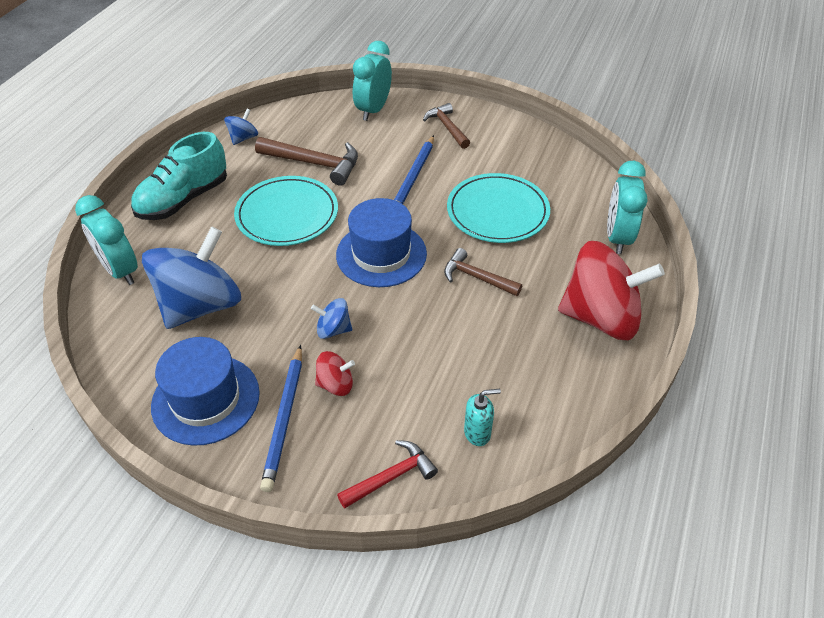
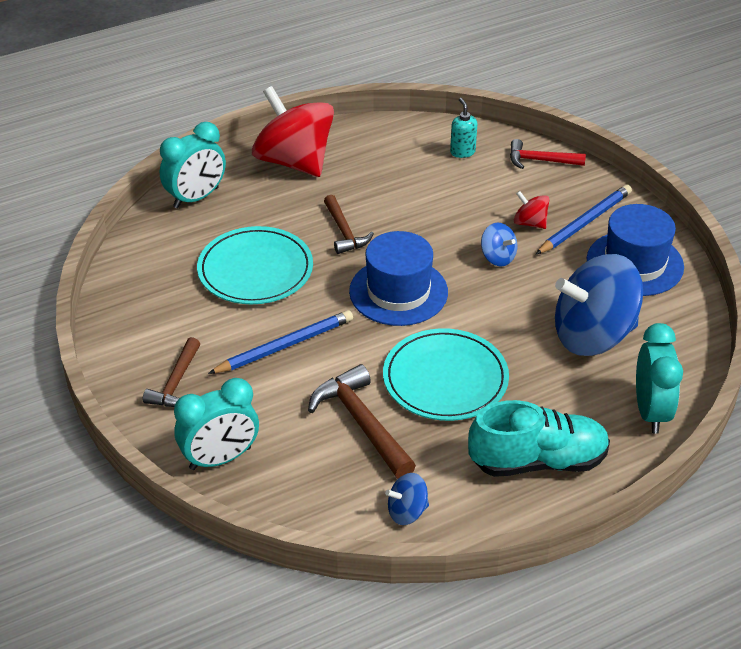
camera: 140 degrees left, 5 degrees down
turquoise soap dispenser [464,389,501,446] -> turquoise soap dispenser turned 45 degrees clockwise [450,98,477,158]

